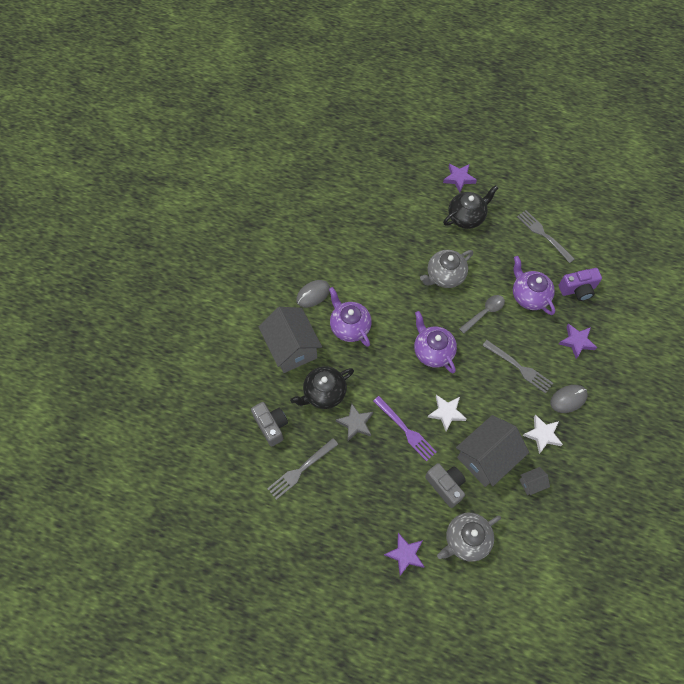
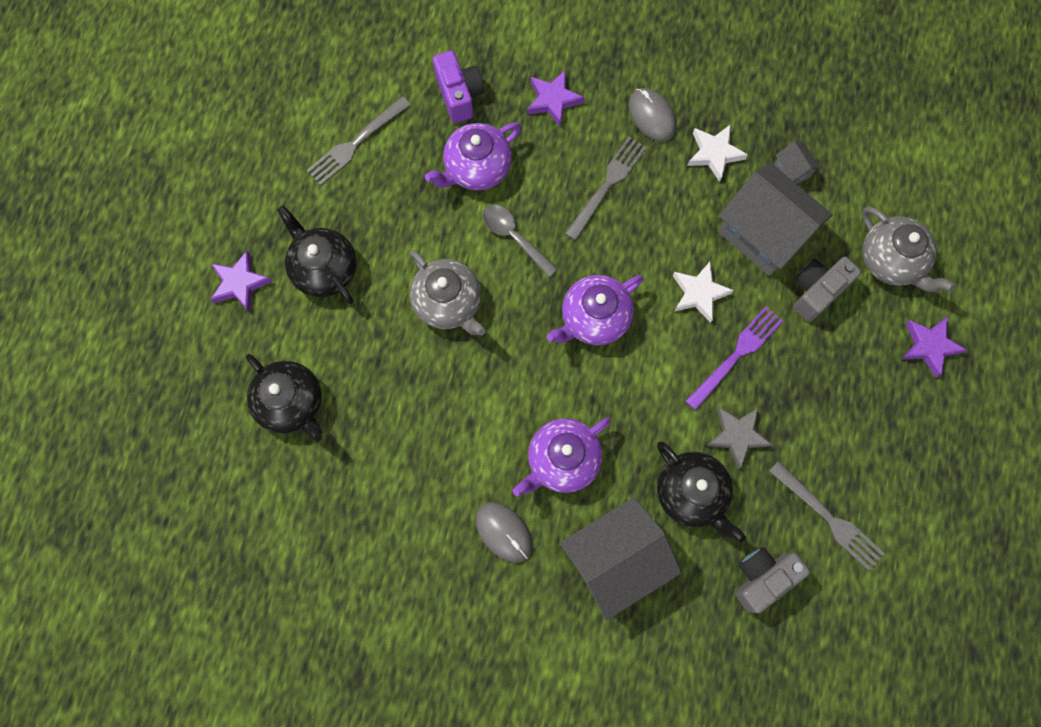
camera: 95 degrees left, 10 degrees up
none -> black teapot [246,354,322,442]

